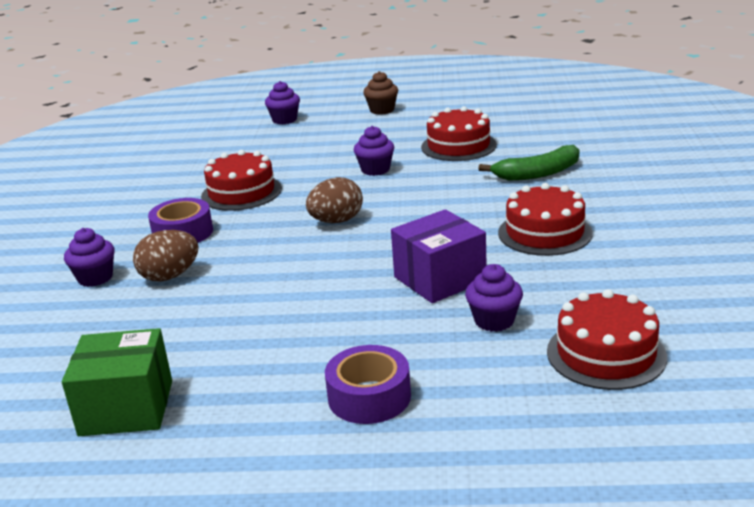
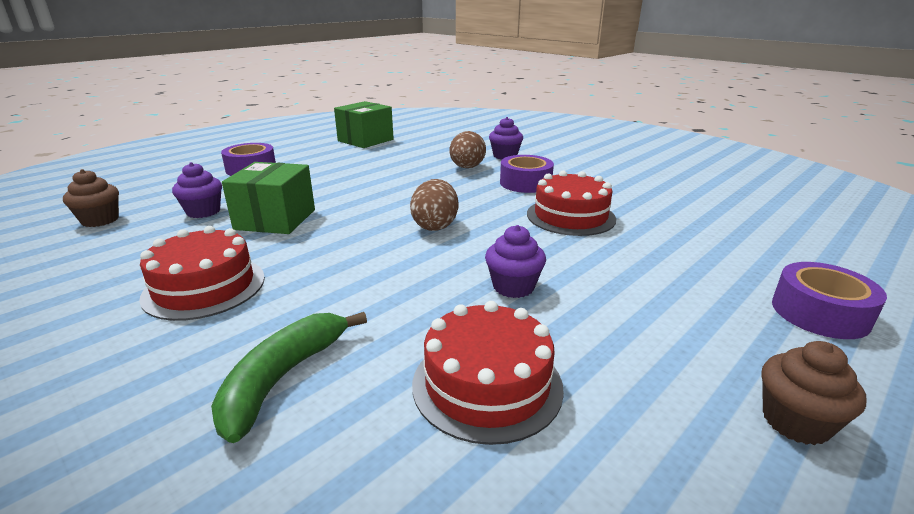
camera: 130 degrees right, 0 degrees up
purple cupcake [265,81,300,124] -> purple tape [772,262,887,339]
purple box [391,209,487,303] -> green box [222,162,315,234]
red cake [547,289,667,390] -> brown cupcake [63,169,119,227]

